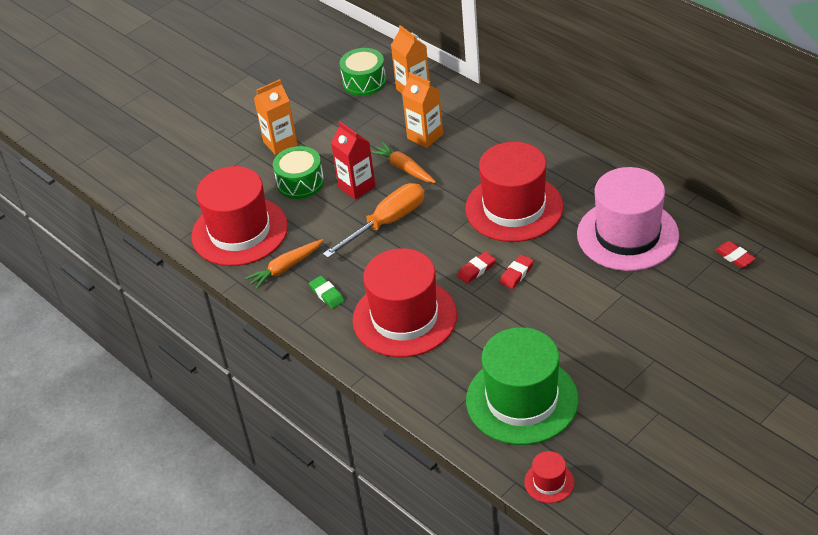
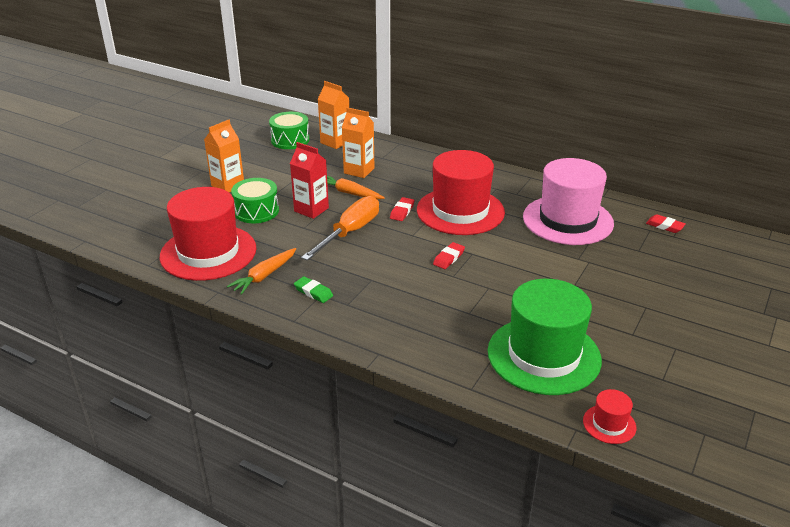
camera: 20 degrees left, 10 degrees down
red hat [352,248,457,357] -> none
red eraser [500,254,534,289] -> red eraser moved to [390,197,414,221]

